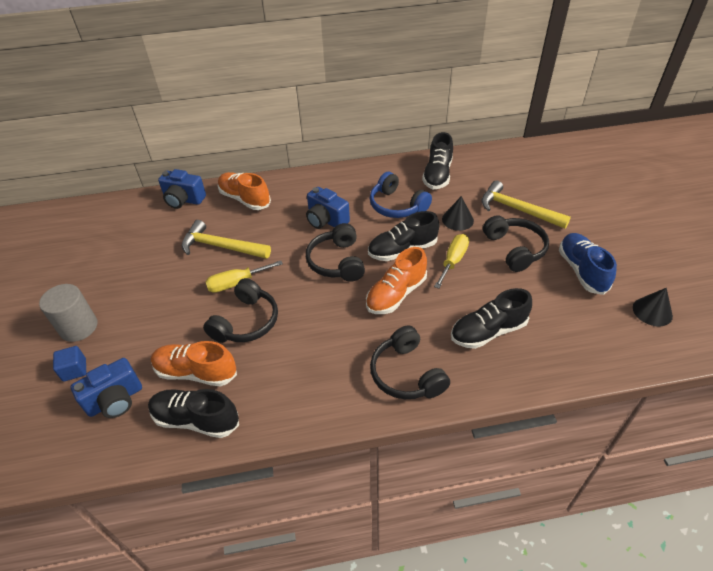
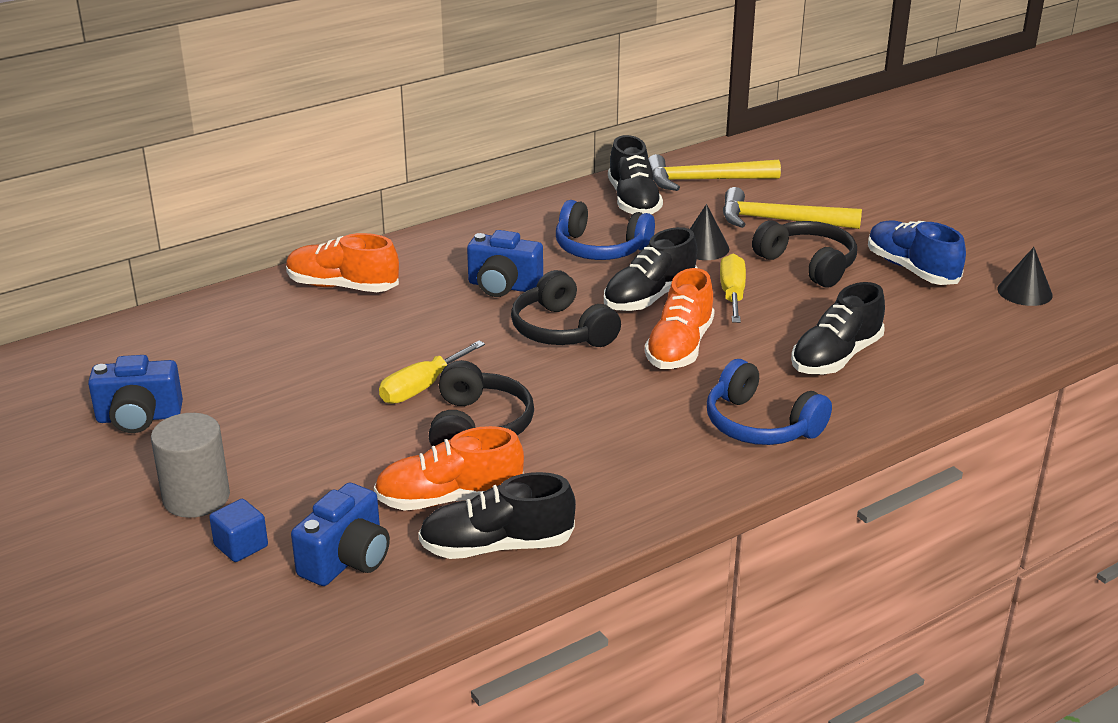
camera: 25 degrees left, 15 degrees down
blue camera [158,169,206,209] -> blue camera moved to [88,355,183,433]
yellow hammer [182,220,271,259] -> yellow hammer moved to [648,154,781,191]
black headphones [370,325,450,399] -> blue headphones [707,359,832,445]

